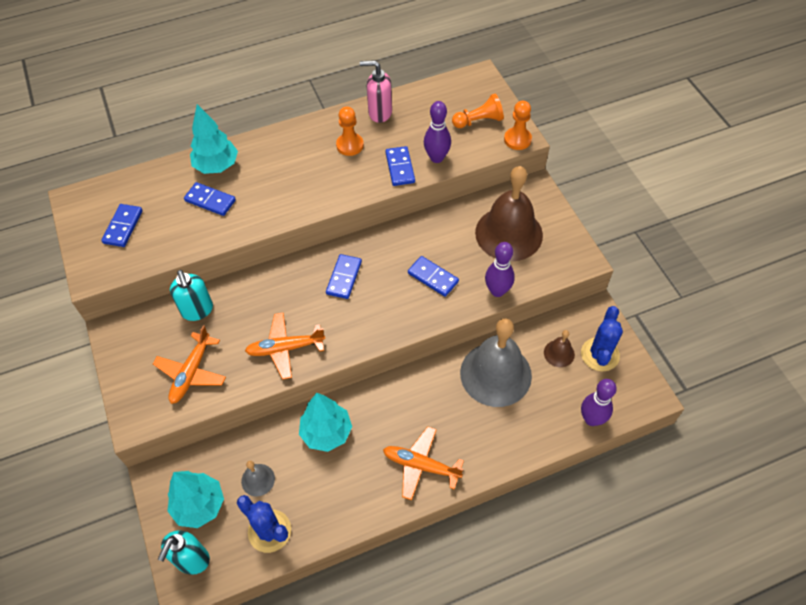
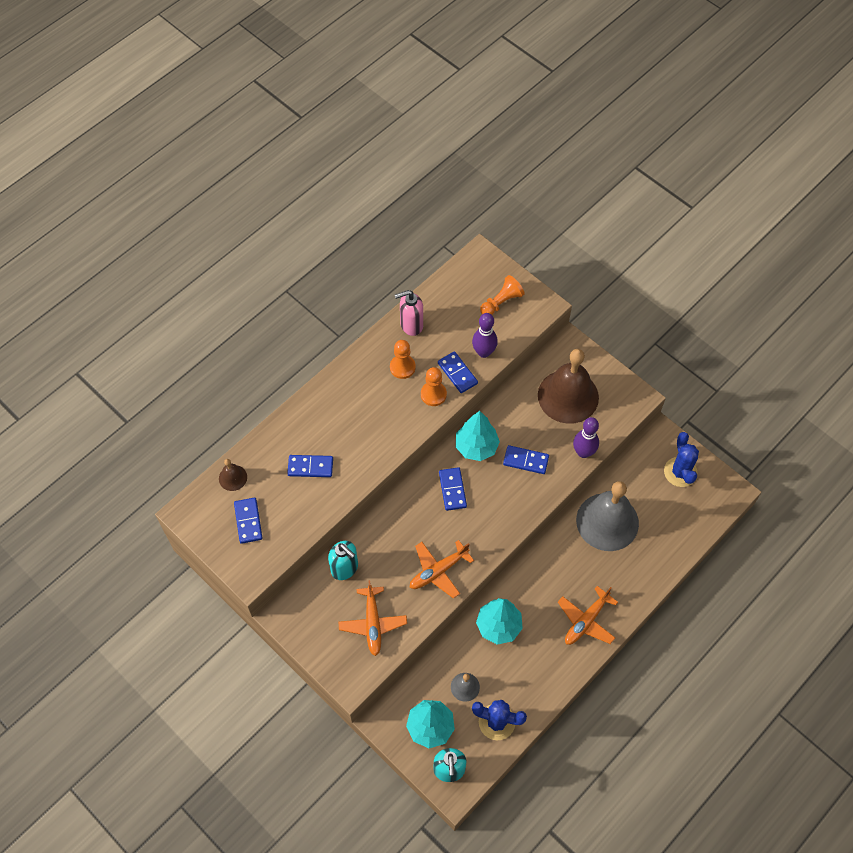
camera: 25 degrees left, 5 degrees up
turquoise tree [190,104,238,174] -> turquoise tree moved to [456,411,500,461]
orange plane [383,427,464,500] -> orange plane turned 45 degrees counterclockwise [558,586,618,645]
orange pawn [504,101,532,150] -> orange pawn moved to [421,367,447,406]
brown bell [544,330,575,367] -> brown bell moved to [219,459,247,491]
purple bowling pin [581,379,617,426] -> none

